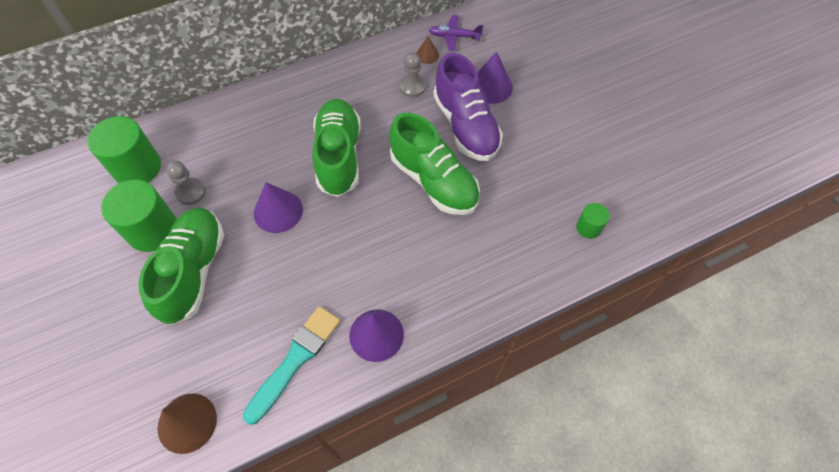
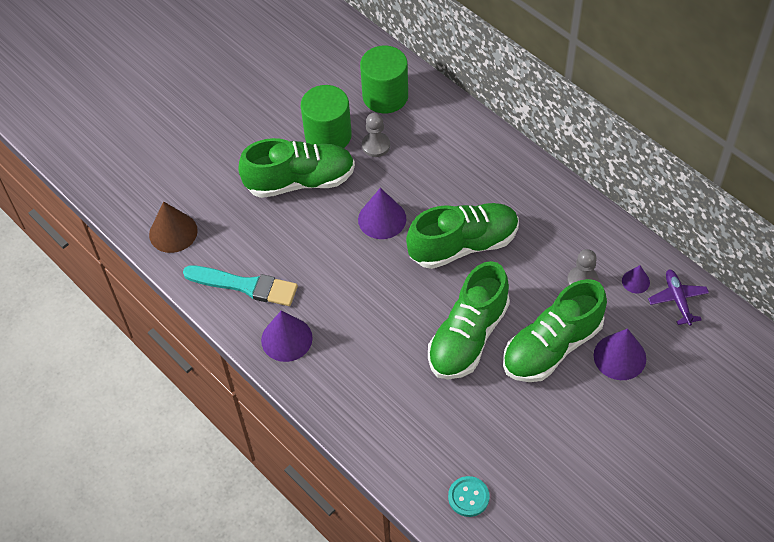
camera: 75 degrees right, 5 degrees down
brown cone [417,36,439,64] -> purple cone [622,265,650,294]
purple shoe [433,53,503,161] -> green shoe [503,279,607,382]
green cylinder [576,203,610,239] -> turquoise button [448,476,489,517]

